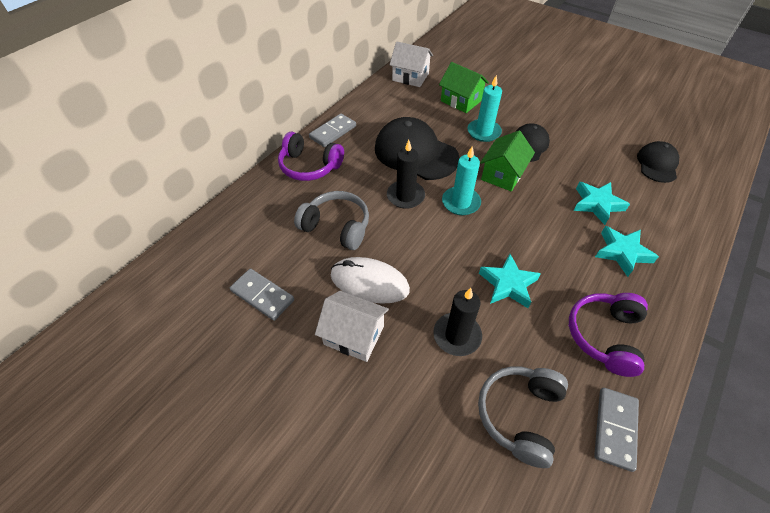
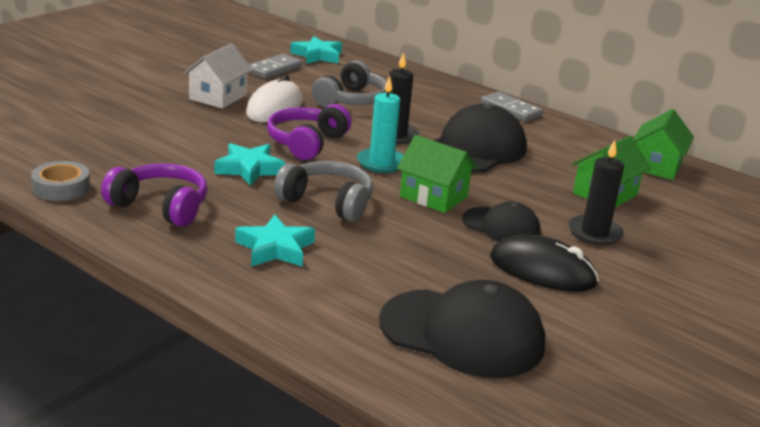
camera: 90 degrees right, 25 degrees down
purple headphones [278,132,344,181] -> purple headphones moved to [267,104,351,160]
white house [390,41,433,87] -> green house [633,109,694,180]
black candle [433,288,482,356] -> black candle moved to [568,140,624,245]
turquoise candle [467,75,502,142] -> none
grey headphones [478,366,568,468] -> grey headphones moved to [274,161,373,222]
turquoise star [573,182,630,225] -> turquoise star moved to [290,36,342,64]
grey domino [594,388,639,472] -> grey tape [31,161,90,201]
black cap [637,141,679,183] -> black cap [379,280,545,378], size x1.72
none -> black mouse [490,235,599,292]

